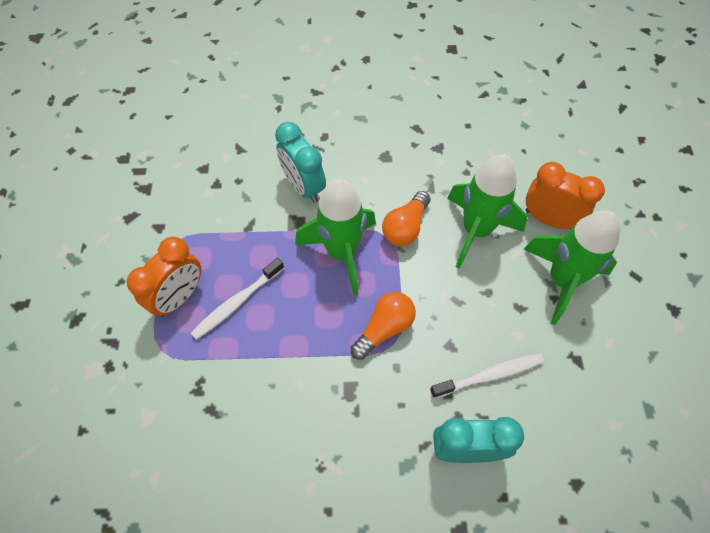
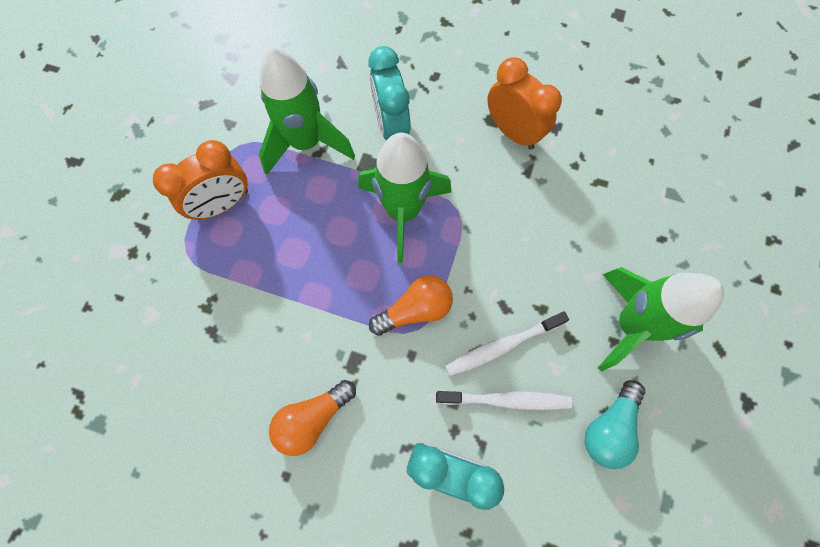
camera: 20 degrees right, 10 degrees up
white toothbrush [191,258,284,340] -> white toothbrush moved to [445,311,569,376]
orange light bulb [382,191,431,246] -> orange light bulb moved to [269,380,356,456]
green rocket [447,154,527,269] -> green rocket moved to [259,47,355,175]
orange clock [526,162,605,229] -> orange clock moved to [487,57,562,150]
none -> turquoise light bulb [584,380,645,469]

